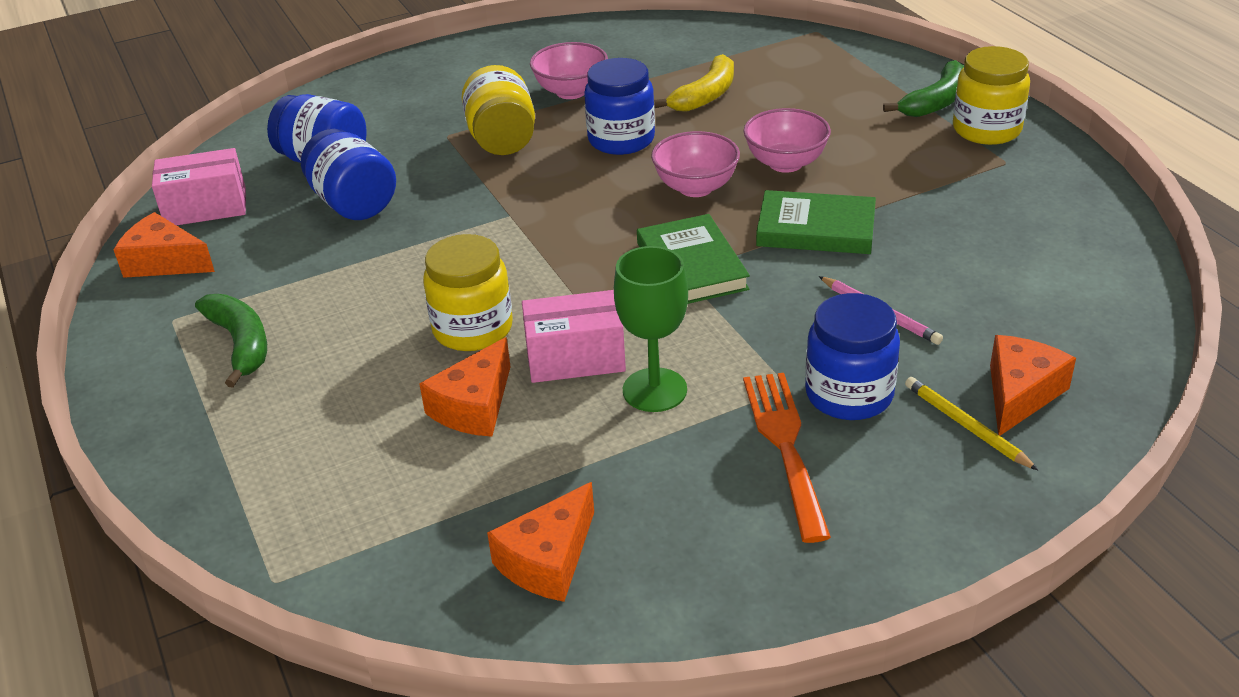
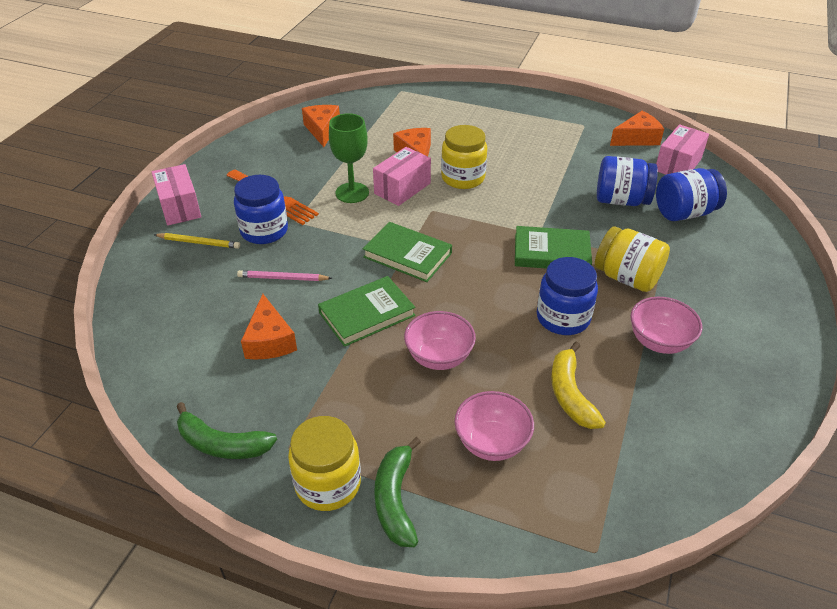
camera: 135 degrees right, 5 degrees up
green banana [195,294,267,388] -> green banana moved to [176,402,277,459]
pink bowl [651,131,740,197] -> pink bowl moved to [455,391,534,461]
orange cheese [990,335,1076,436] -> orange cheese moved to [241,294,297,360]
none -> pink box [152,164,201,225]
none -> green book [515,226,592,269]

